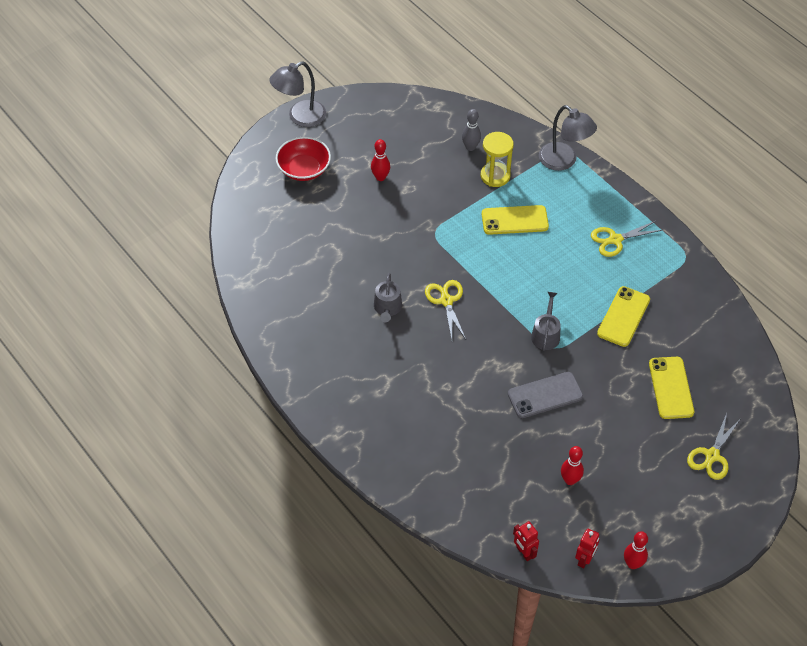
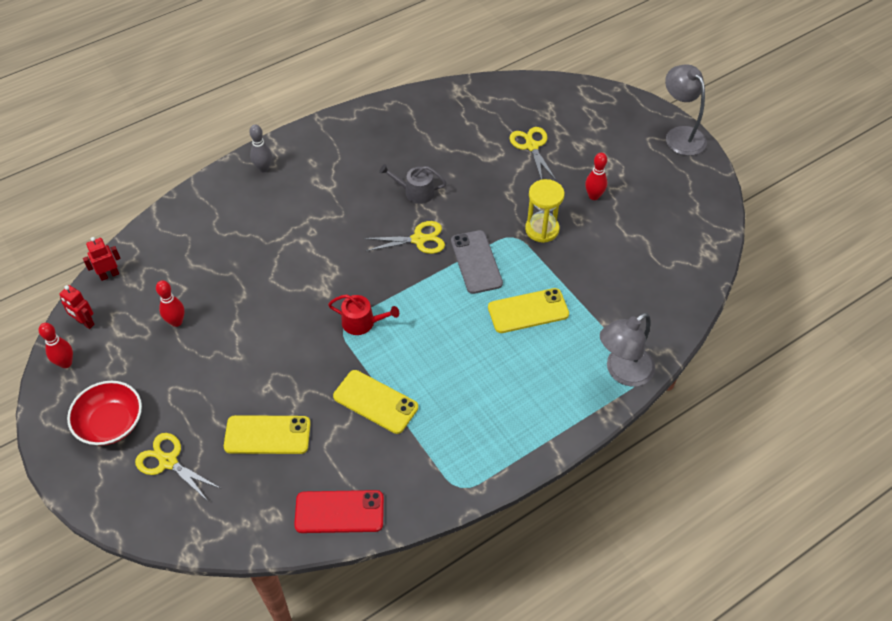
camera: 95 degrees right, 0 degrees up
red bowl [276,137,331,181] -> red bowl moved to [67,381,142,446]
grey bowling pin [462,109,481,151] -> grey bowling pin moved to [249,125,272,173]
yellow hourglass [481,132,514,187] -> yellow hourglass moved to [525,179,565,243]
yellow phone [482,205,549,235] -> yellow phone turned 75 degrees clockwise [488,288,569,333]
grey phone [508,372,583,418] -> grey phone moved to [451,230,503,294]
grey watering can [531,292,561,351] -> red watering can [328,295,399,335]
yellow scissors [591,220,662,257] -> yellow scissors moved to [510,127,556,180]
none -> red phone [294,490,384,533]

